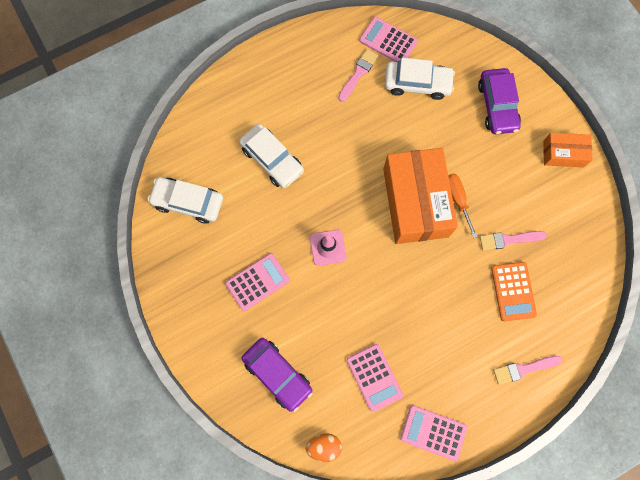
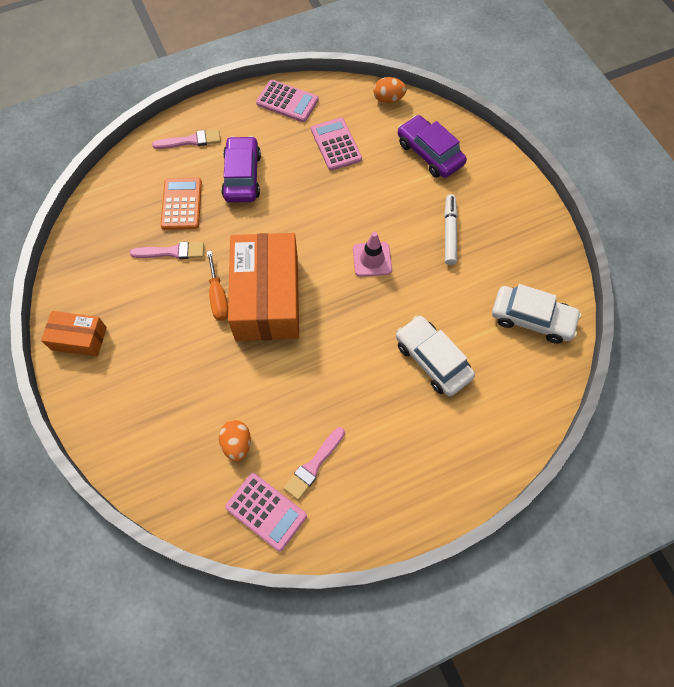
camera: 175 degrees left, 10 degrees down
pink calculator [225,253,290,311] -> white marker [444,194,458,265]
white car [385,58,455,100] -> orange egg [219,420,251,461]
purple car [478,68,521,134] -> purple car moved to [221,136,261,203]

